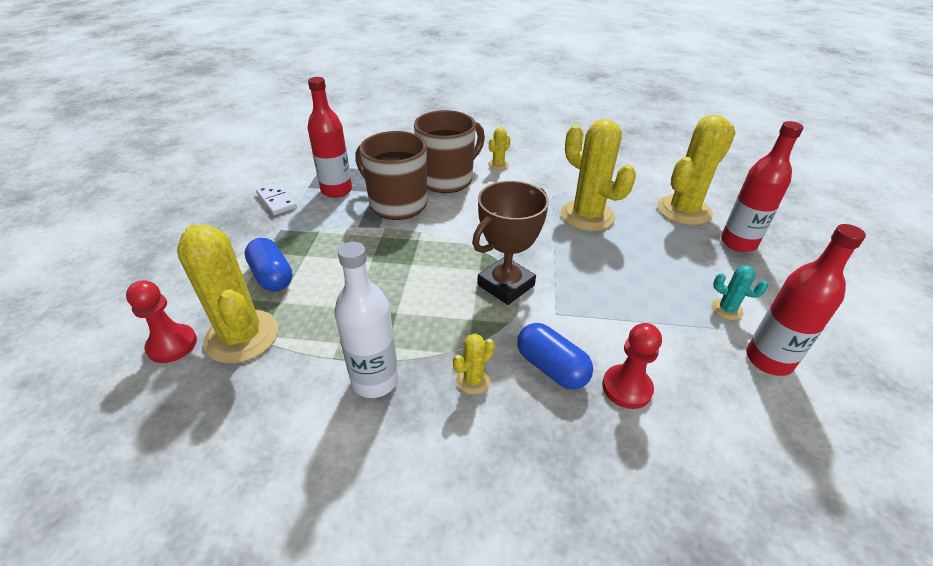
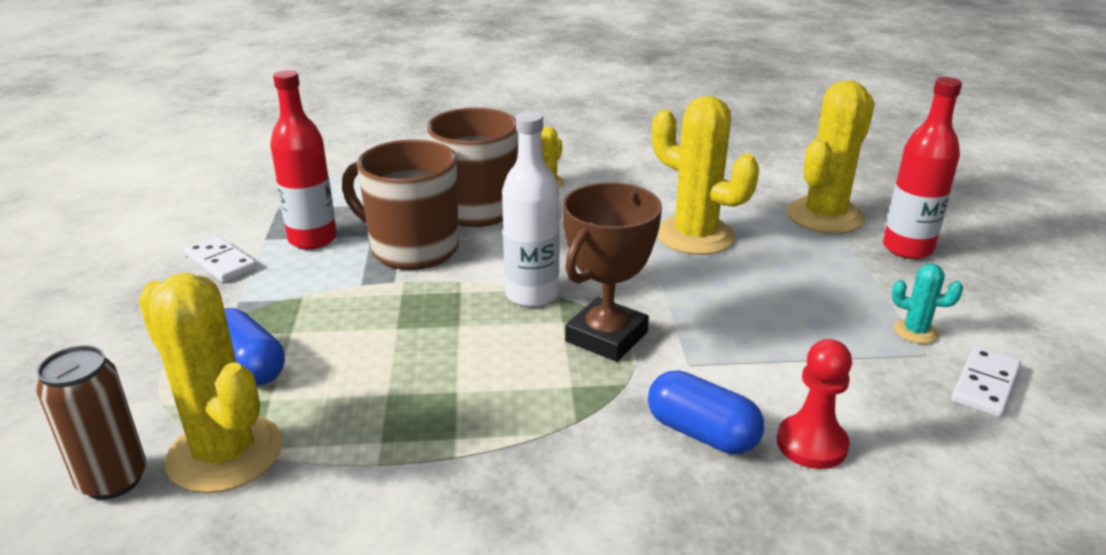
camera: 10 degrees left, 10 degrees down
red pawn [126,280,197,363] -> brown can [36,345,146,500]
white bottle [334,242,398,398] -> white bottle moved to [502,112,559,307]
yellow cactus [453,334,495,394] -> none
red bottle [746,224,866,376] -> white domino [951,347,1021,418]

